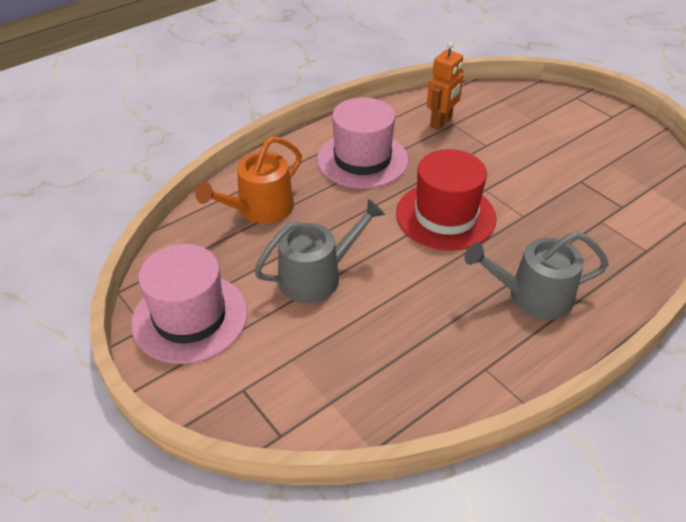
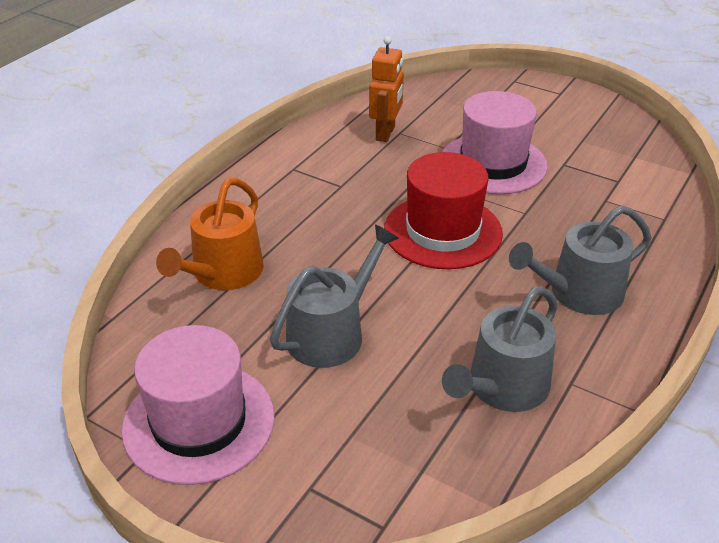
camera: 20 degrees left, 5 degrees down
pink hat [317,97,408,189] -> pink hat moved to [442,91,548,194]
none -> grey watering can [442,286,557,412]

